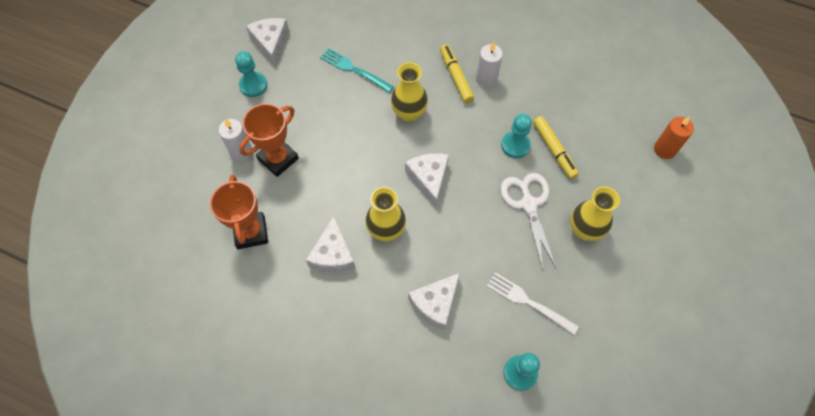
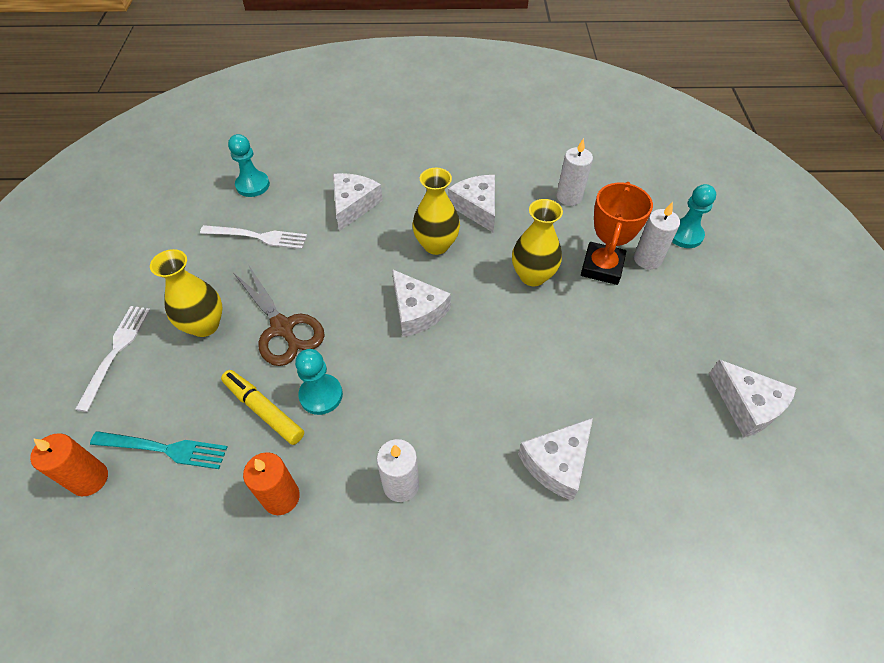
camera: 155 degrees right, 10 degrees down
orange trophy [210,175,268,249] -> white candle [557,138,593,206]
turquoise pawn [235,51,267,97] -> turquoise pawn moved to [672,184,716,248]
turquoise fork [320,48,394,93] -> turquoise fork moved to [90,431,227,469]
yellow vase [391,62,428,122] -> yellow vase moved to [512,199,563,286]
yellow marker [440,44,474,103] -> none
white scissors [500,173,557,270] -> brown scissors [234,266,325,366]
none -> white fork [75,306,151,412]
none -> orange candle [243,452,300,515]
none -> white cheese [518,418,593,501]

